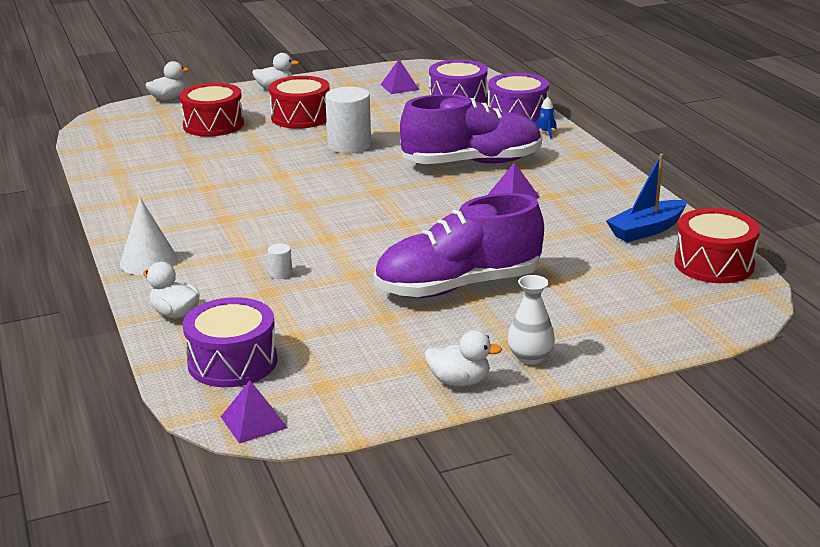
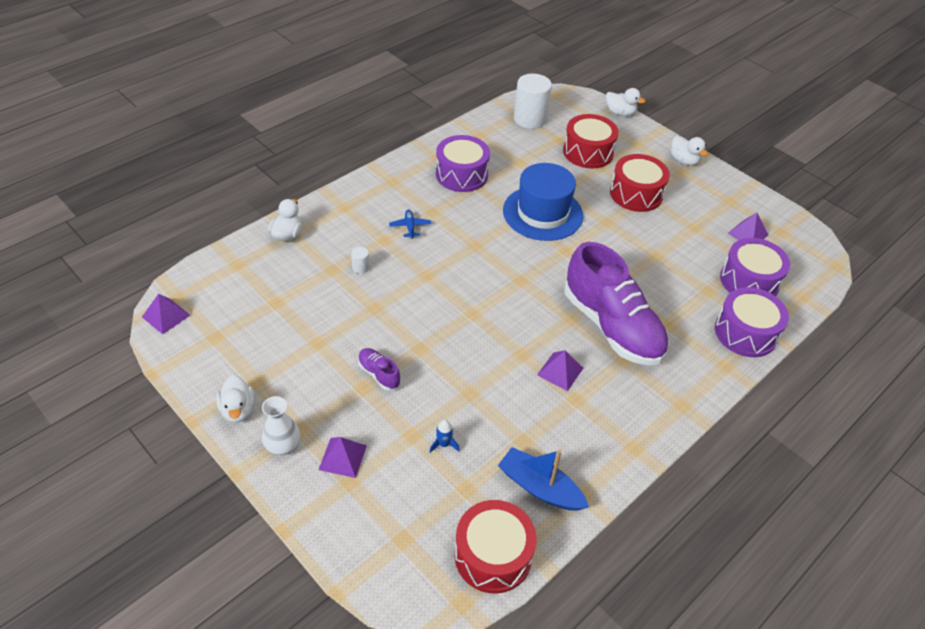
camera: 65 degrees right, 20 degrees up
white cone [120,198,178,275] -> none
purple drum [183,297,278,387] -> purple drum moved to [436,135,490,192]
white cylinder [325,87,371,153] -> white cylinder moved to [514,74,552,129]
purple shoe [374,193,544,298] -> purple shoe [358,348,401,391], size x0.40
blue rocket [535,97,557,139] -> blue rocket moved to [429,420,460,453]
none -> purple pyramid [319,437,367,478]
none -> blue plane [389,210,431,239]
none -> blue hat [503,163,583,241]

